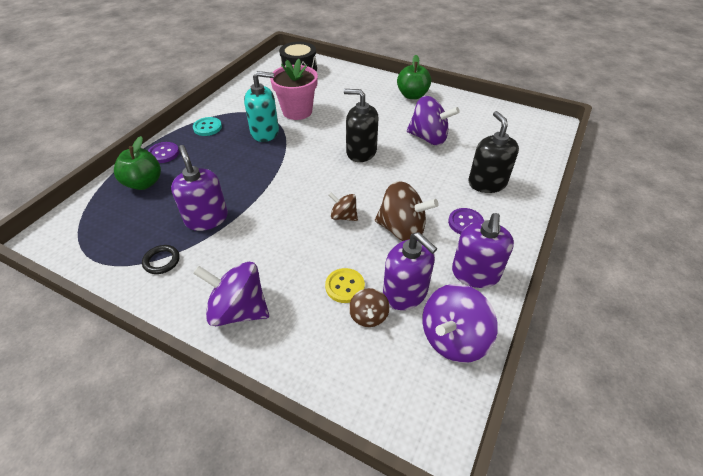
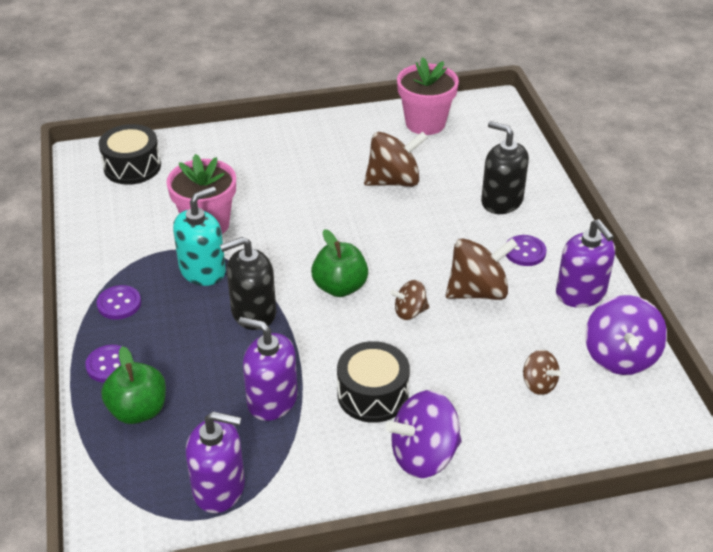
camera: 40 degrees left, 5 degrees down
black ring [142,245,180,274] -> none
turquoise button [193,117,222,136] -> purple button [97,285,141,319]
yellow button [325,268,365,303] -> none
black soap dispenser [344,89,379,162] -> black soap dispenser moved to [220,237,276,330]
purple soap dispenser [383,232,437,310] -> purple soap dispenser moved to [186,412,245,513]
green apple [397,55,431,99] -> green apple moved to [311,229,368,297]
purple spinning top [407,96,460,145] -> brown spinning top [364,131,428,187]
none -> black drum [337,341,410,423]
none -> pink flower pot [397,57,459,135]

